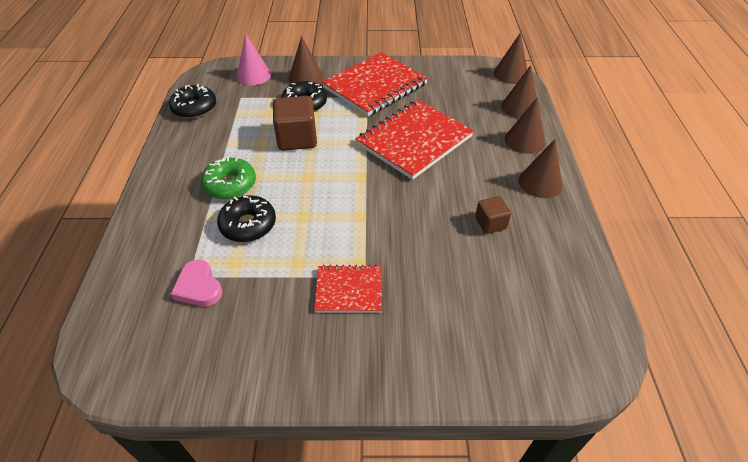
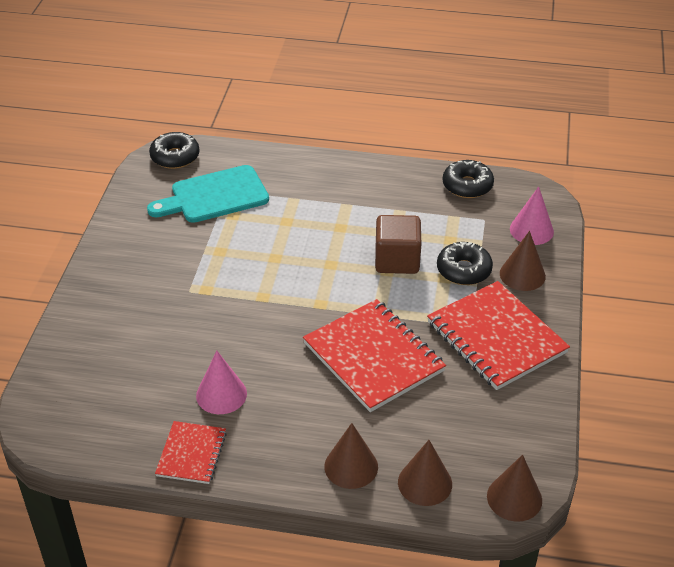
camera: 100 degrees right, 5 degrees down
pink heart [170,260,222,307] -> turquoise cutting board [147,165,269,223]
green donut [201,158,256,199] -> none
black donut [217,195,276,242] -> black donut moved to [149,132,200,169]
red notebook [314,265,382,313] -> red notebook moved to [155,421,227,484]
brown cube [475,196,511,234] -> pink cone [196,351,247,414]
brown cone [519,140,563,198] -> none

